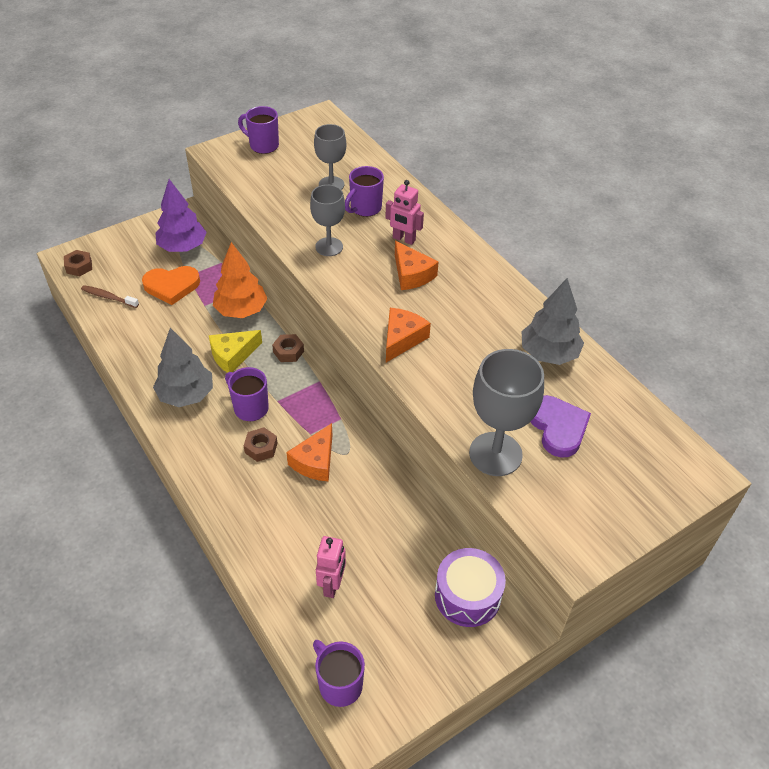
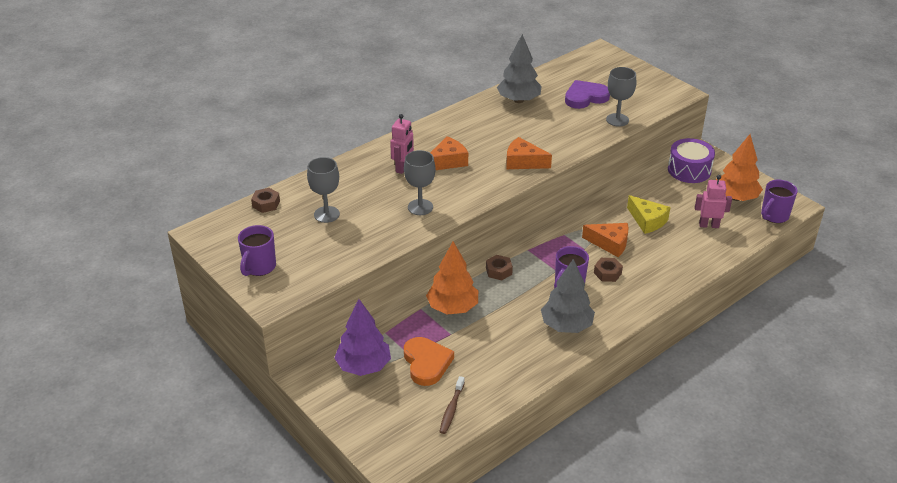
camera: 95 degrees left, 10 degrees down
brown nut [64,250,92,276] -> brown nut moved to [251,188,280,213]
yellow cheese [209,330,262,373] -> yellow cheese moved to [627,195,671,234]
purple mug [345,166,384,217] -> none
grey goblet [469,349,544,476] -> grey goblet [606,67,636,127], size x0.64
none -> orange tree [716,134,763,201]

